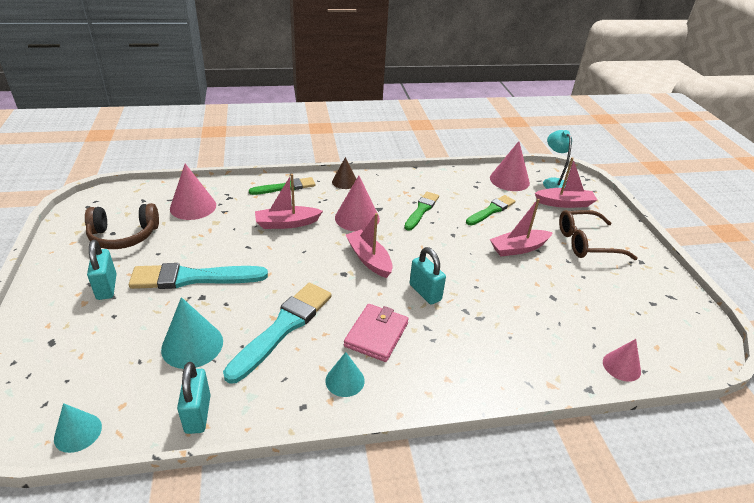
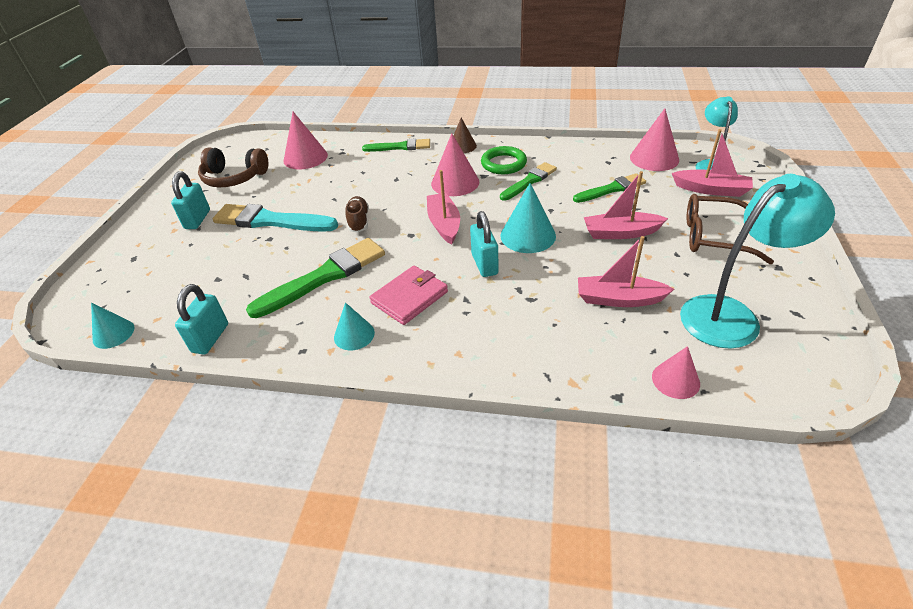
camera: 25 degrees right, 5 degrees up
turquoise cone [161,297,223,369] -> turquoise cone moved to [500,183,556,253]
turquoise brush [223,283,332,384] -> green brush [246,238,385,318]
pink boat [255,174,323,229] -> pink boat moved to [578,236,674,307]
none -> brown shoe [345,196,369,232]
none -> green ring [481,146,527,174]
none -> turquoise lamp [680,174,835,349]

